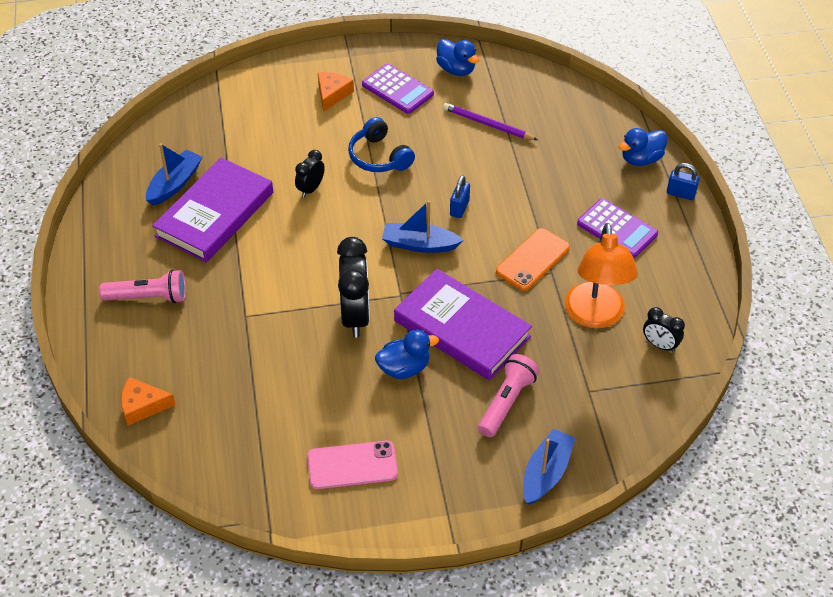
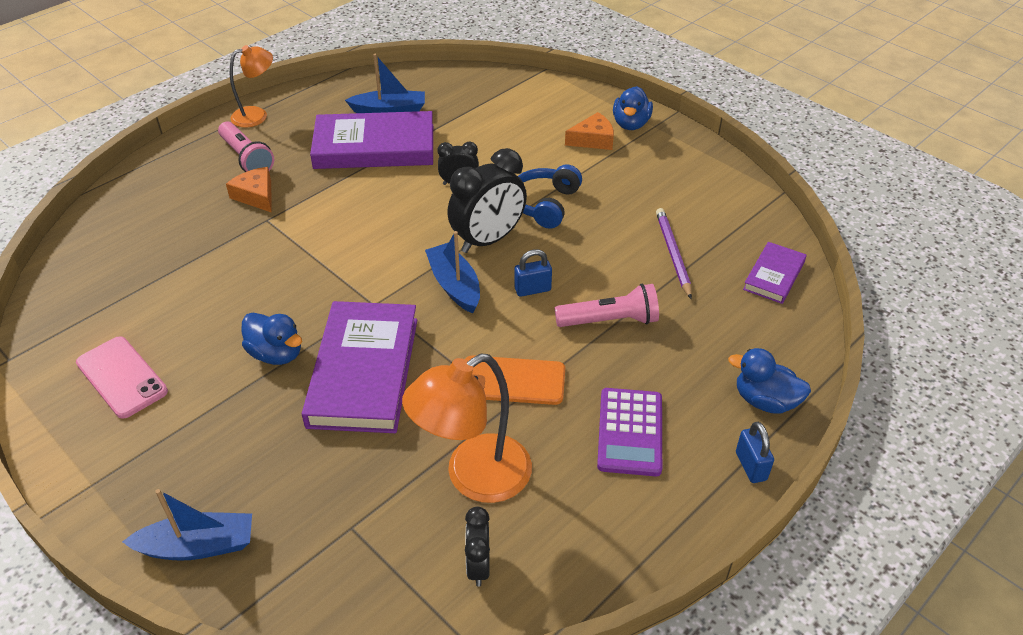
camera: 55 degrees right, 5 degrees down
orange cheese [121,377,176,425] -> orange cheese moved to [226,167,271,212]
black clock [337,237,370,337] -> black clock moved to [447,148,527,253]
purple calculator [362,63,434,114] -> none
blue duck [436,39,479,76] -> blue duck moved to [613,86,653,130]
pink flashlight [478,354,539,437] -> pink flashlight moved to [555,284,659,327]
none -> orange lamp [230,45,273,128]
none -> purple book [743,242,807,304]

